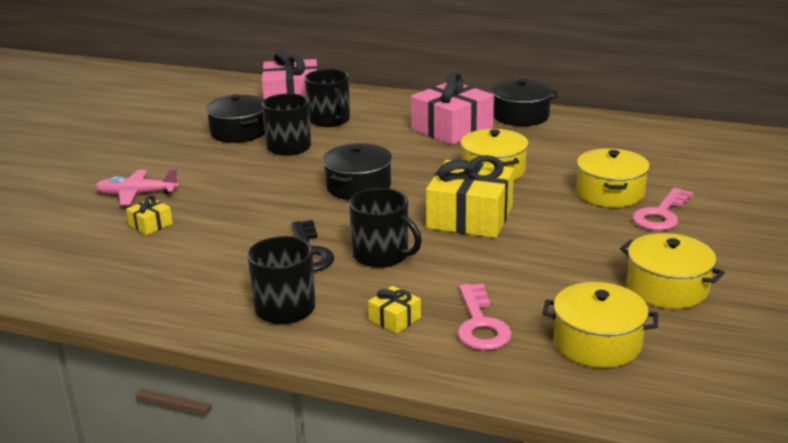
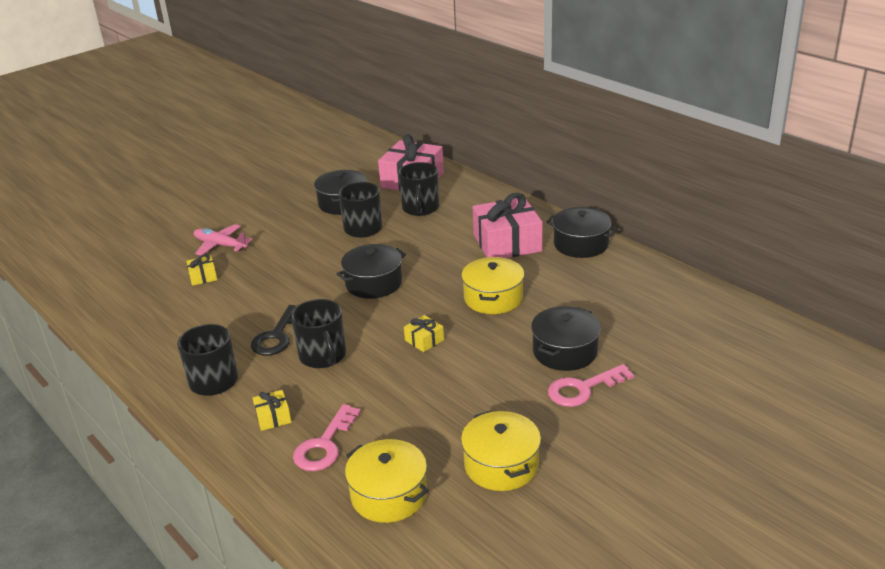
camera: 30 degrees right, 5 degrees up
yellow gift [426,155,514,238] -> yellow gift [404,315,444,352], size x0.44
yellow pot [577,148,650,207] -> black pot [531,306,601,371]

